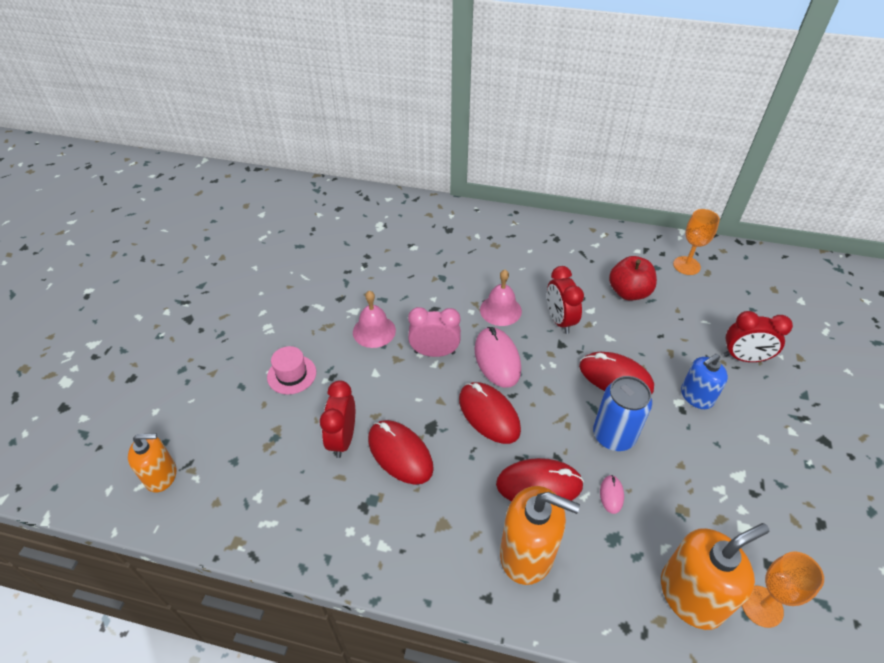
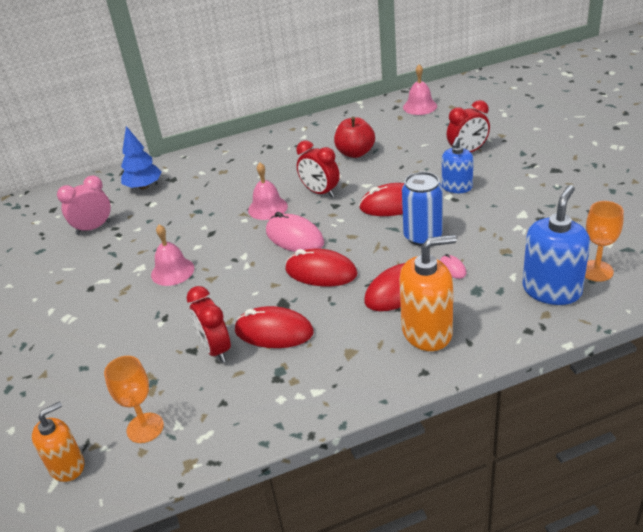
camera: 30 degrees left, 10 degrees down
pink hat [267,346,316,394] -> none
pink clock [408,307,461,357] -> pink clock moved to [57,175,111,235]
orange soap dispenser [661,523,769,630] -> blue soap dispenser [522,185,590,305]
orange goblet [673,209,720,275] -> orange goblet moved to [104,356,164,443]
none -> blue tree [121,126,162,189]
none -> pink bell [403,64,437,115]

